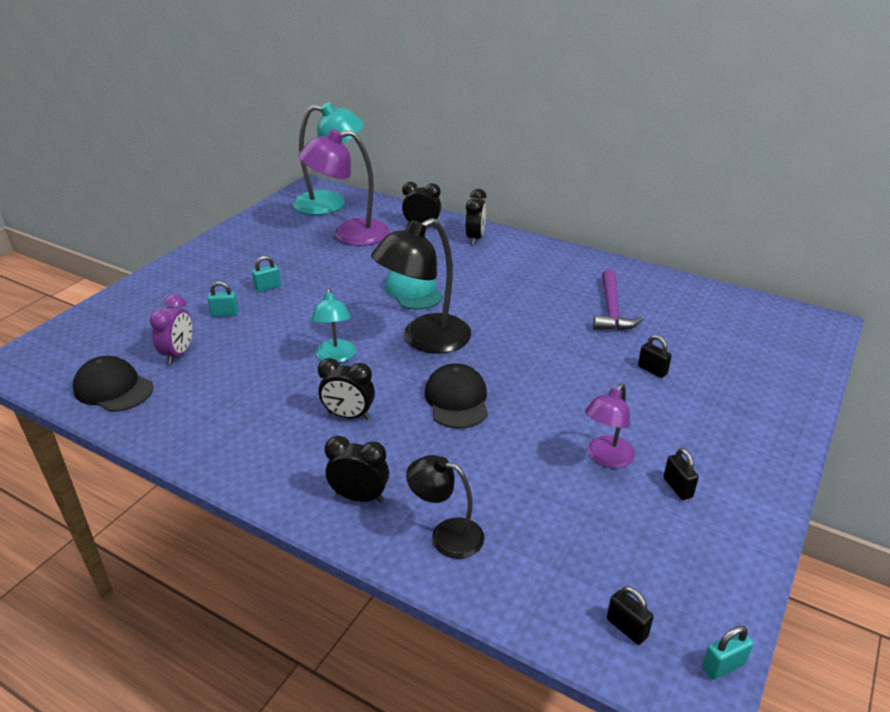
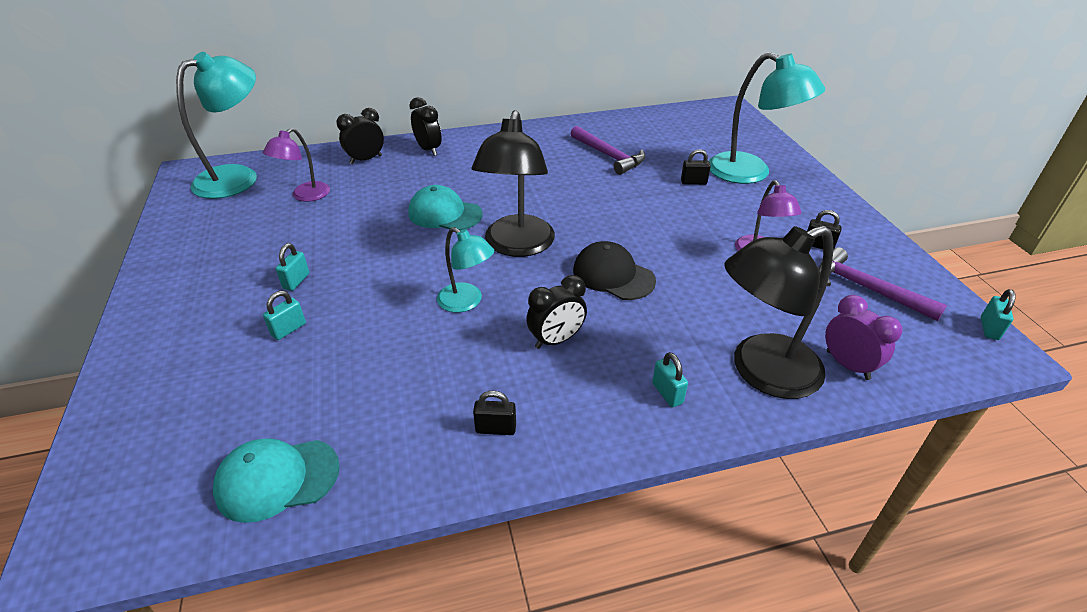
camera: 45 degrees left, 5 degrees up
black cap [73,356,154,412] -> turquoise cap [213,438,340,523]
purple clock [149,294,193,364] -> purple clock moved to [825,295,903,380]
purple lamp [298,129,389,246] -> purple lamp [263,128,330,202], size x0.57
black clock [324,436,389,502] -> turquoise padlock [652,352,688,407]
black lamp [406,455,484,559] -> black lamp [724,225,833,399], size x1.75
black padlock [607,586,654,645] -> black padlock moved to [473,390,516,435]
none -> turquoise lamp [709,52,825,184]
none -> purple hammer [818,247,947,321]

